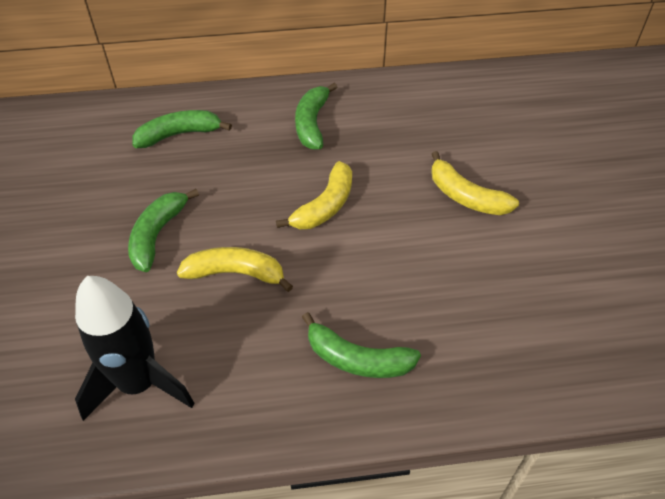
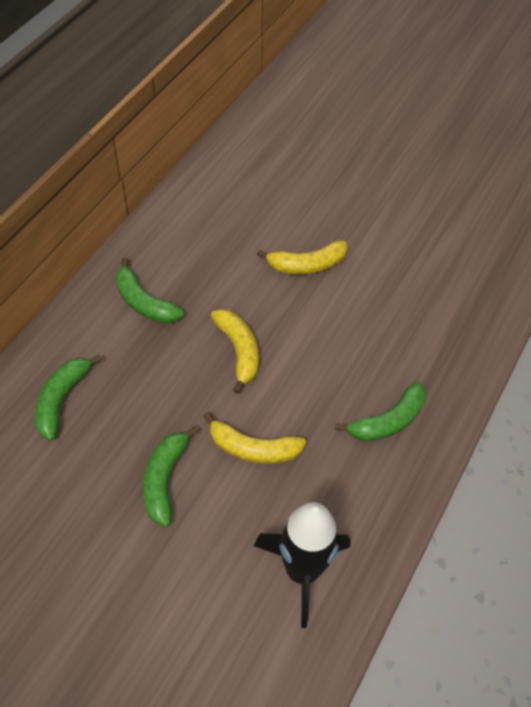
camera: 55 degrees left, 5 degrees up
green banana [128,189,199,272] -> green banana turned 45 degrees clockwise [143,426,198,527]
yellow banana [177,247,293,292] -> yellow banana turned 120 degrees counterclockwise [203,412,306,464]

